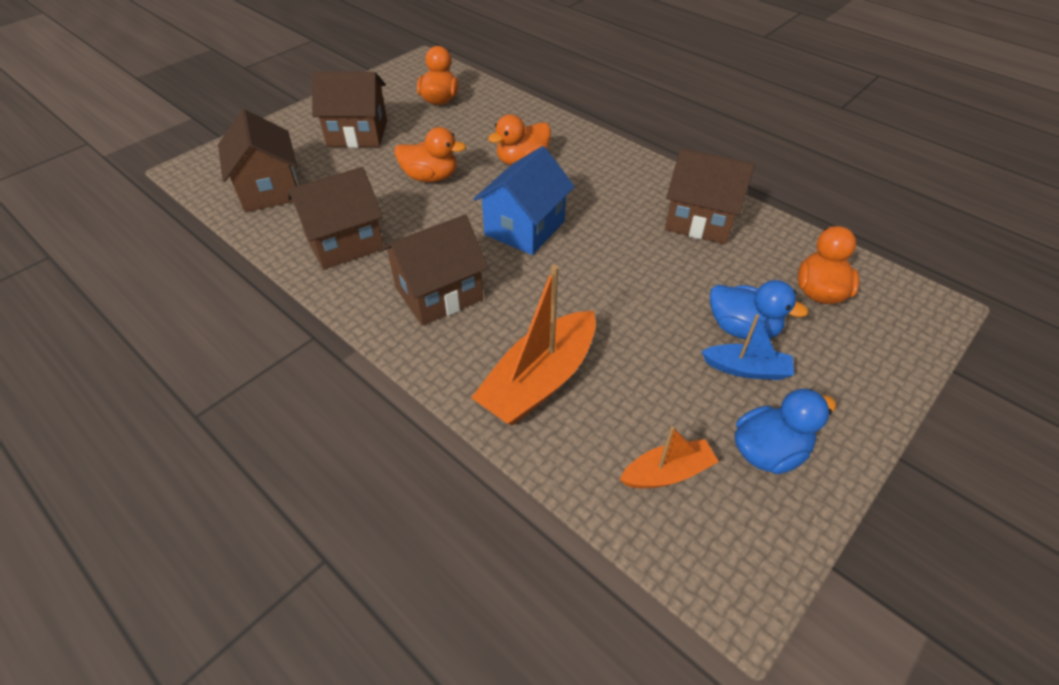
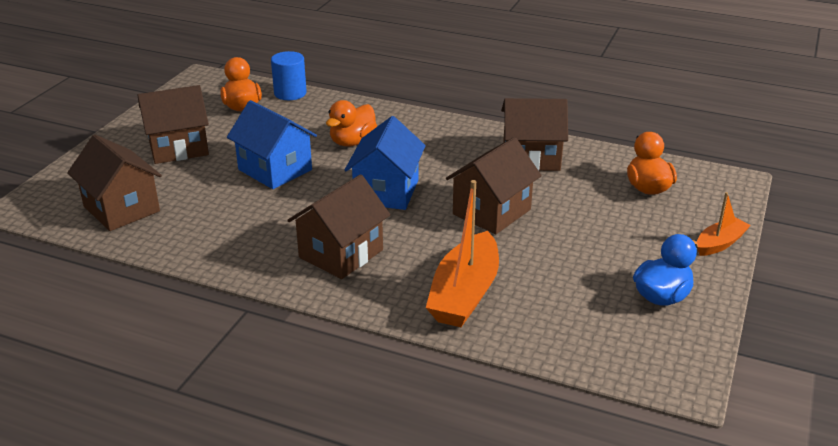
camera: 20 degrees left, 15 degrees down
brown house [287,167,384,270] -> brown house moved to [446,137,542,234]
orange duck [395,127,466,182] -> blue house [227,100,317,189]
orange boat [620,426,719,488] -> orange boat moved to [697,192,751,256]
blue boat [701,314,794,380] -> none
blue duck [710,280,808,340] -> none
none -> blue cylinder [271,51,307,100]

